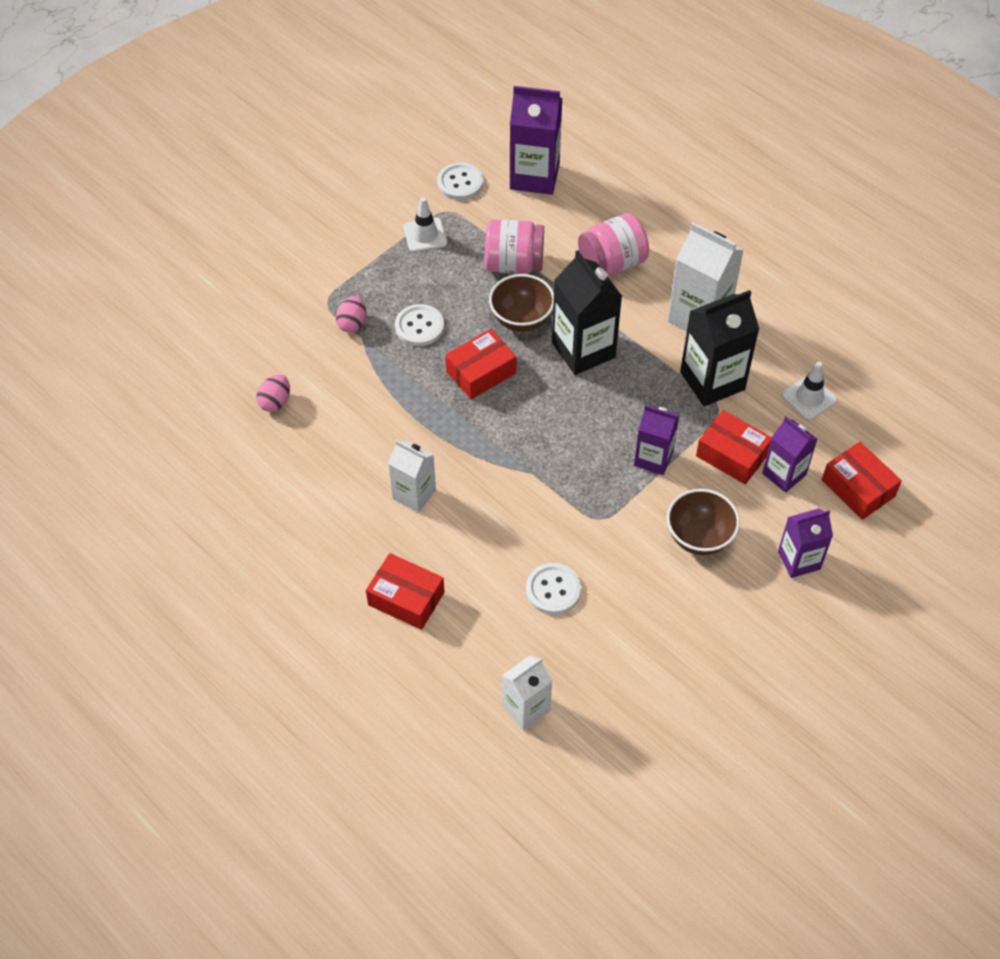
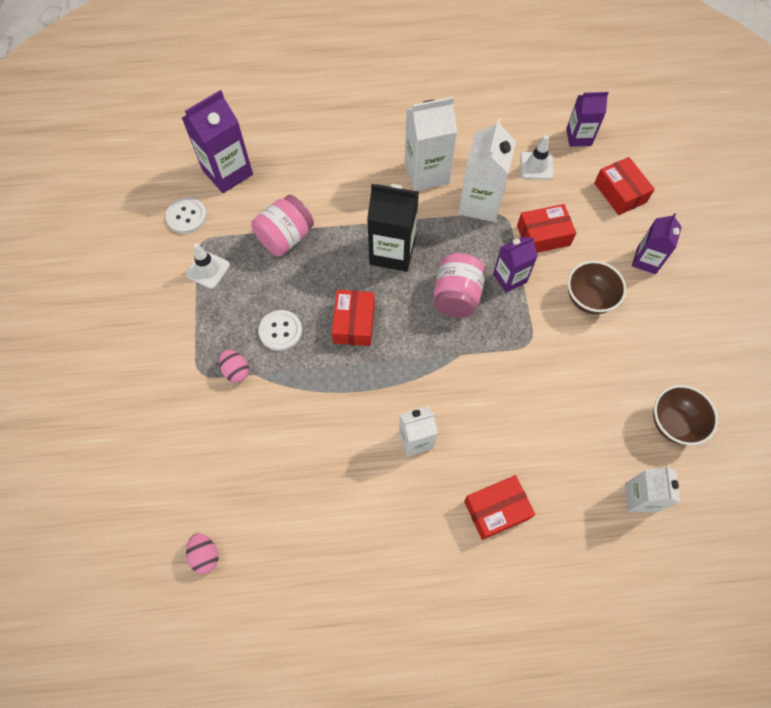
camera: 50 degrees left, 10 degrees up
pink egg [257,374,290,412] -> pink egg moved to [186,533,219,574]
brown bowl [489,274,554,332] -> brown bowl moved to [653,385,718,445]
white button [526,563,581,615] -> none
pink jar [578,213,649,276] -> pink jar moved to [434,253,486,318]
black carton [680,290,759,406] -> white carton [458,118,516,222]
purple carton [762,417,818,493] -> purple carton moved to [566,92,609,147]
red box [822,442,902,520] -> red box turned 60 degrees clockwise [594,157,655,215]

